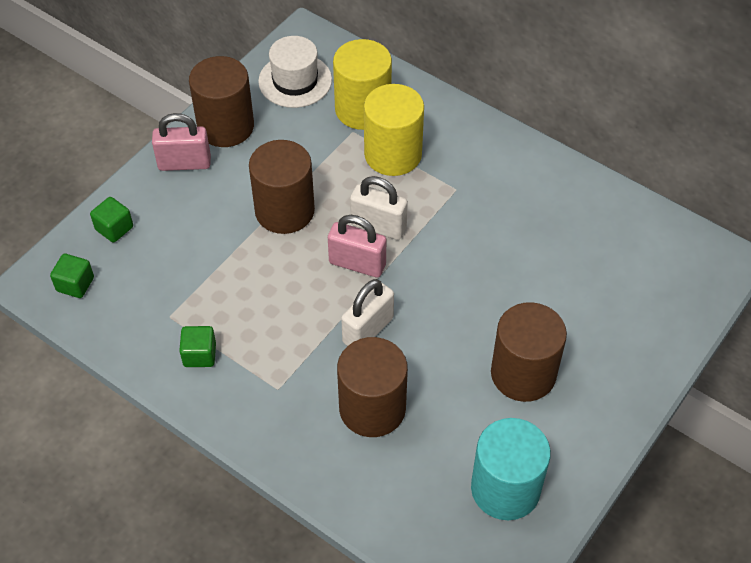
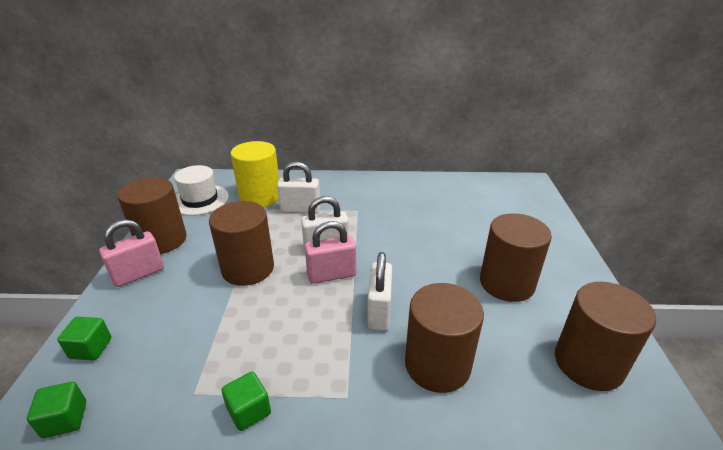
camera: 35 degrees left, 20 degrees down
yellow cylinder [364,84,424,176] -> white padlock [277,161,321,214]
turquoise cylinder [471,418,551,520] -> brown cylinder [555,282,656,391]

